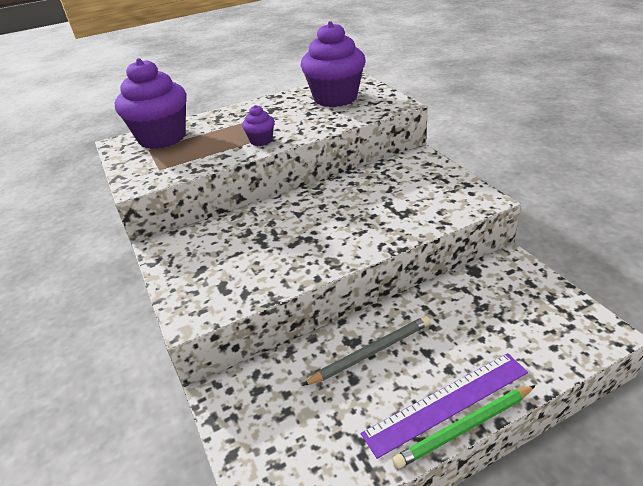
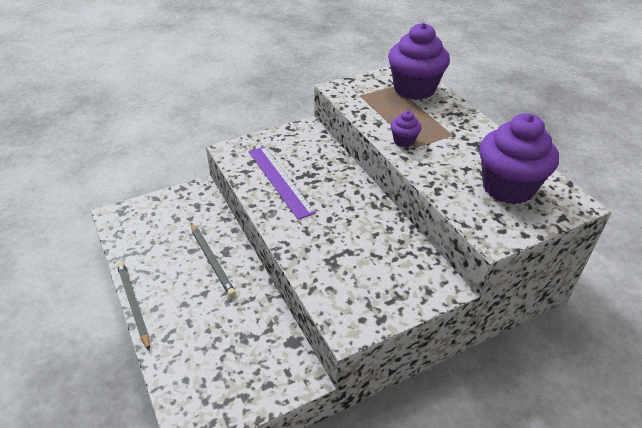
camera: 85 degrees right, 5 degrees up
purple ruler [361,353,528,459] -> purple ruler moved to [249,146,316,220]
green pencil [392,385,536,469] -> grey pencil [117,261,150,351]

